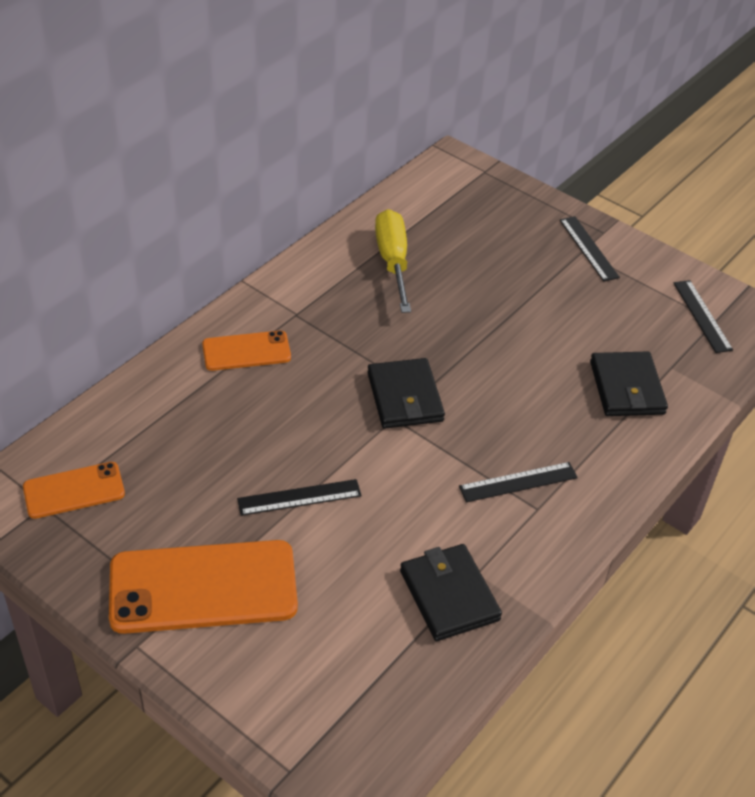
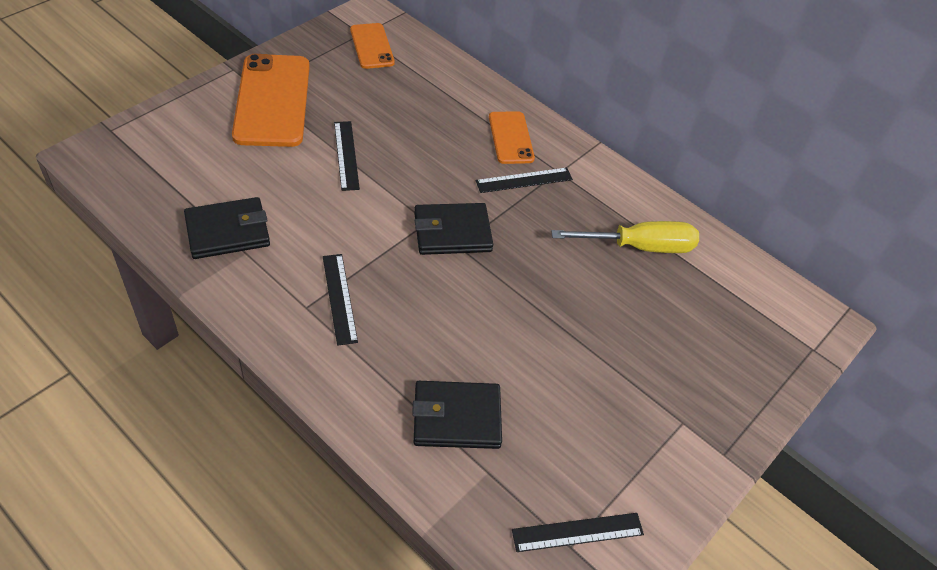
camera: 90 degrees right, 5 degrees up
black ruler [560,216,620,281] -> black ruler moved to [476,168,573,193]

